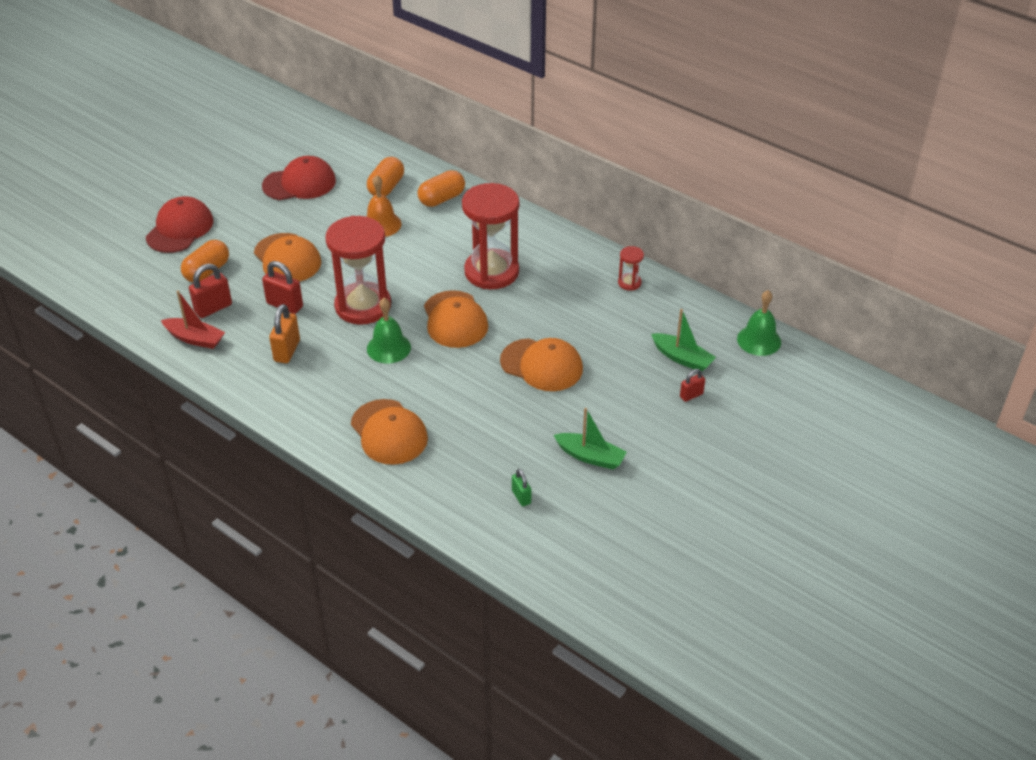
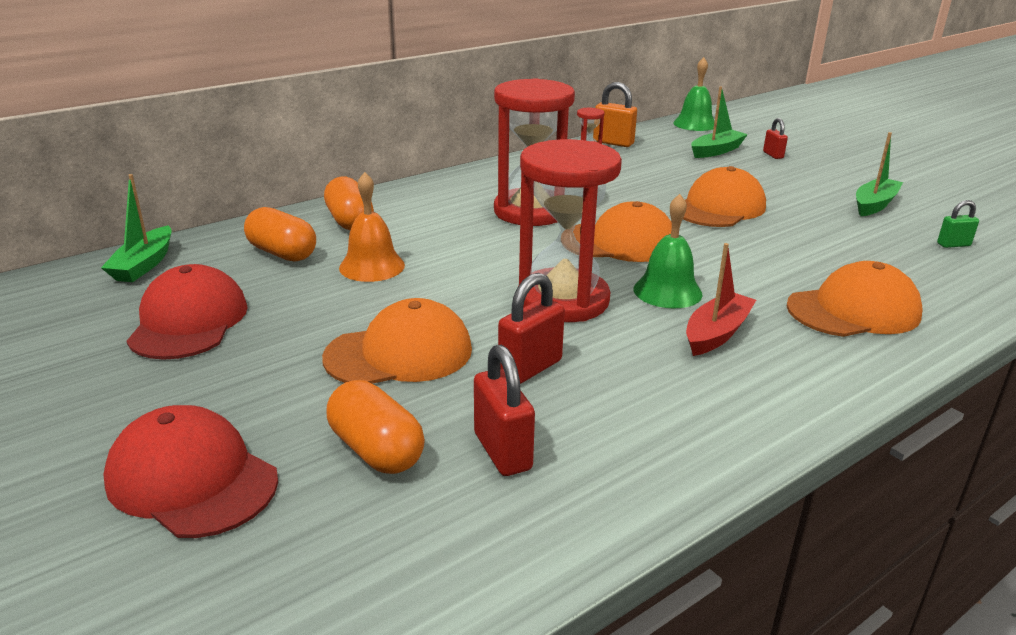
camera: 75 degrees left, 15 degrees down
red boat [161,291,225,349] -> red boat moved to [686,243,756,356]
orange padlock [269,304,300,363] -> orange padlock moved to [593,82,637,147]
none -> green boat [101,174,172,282]

